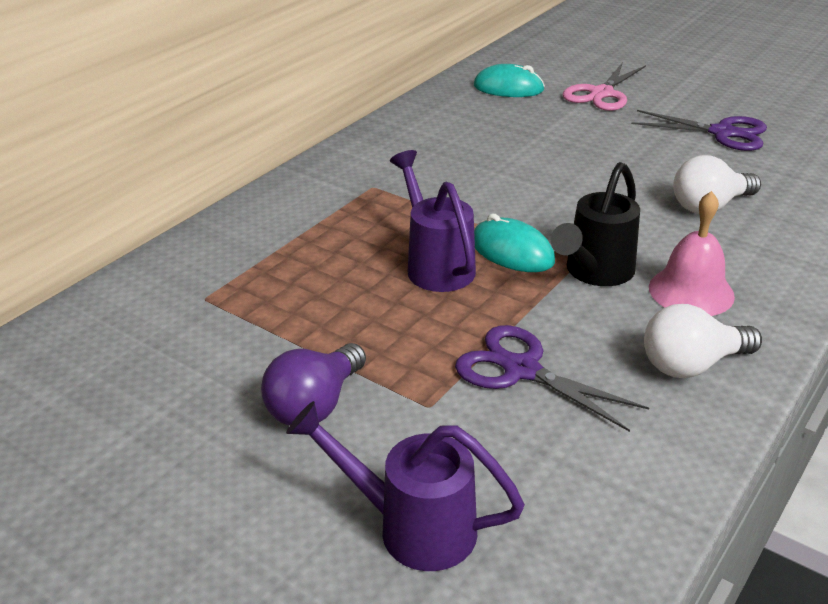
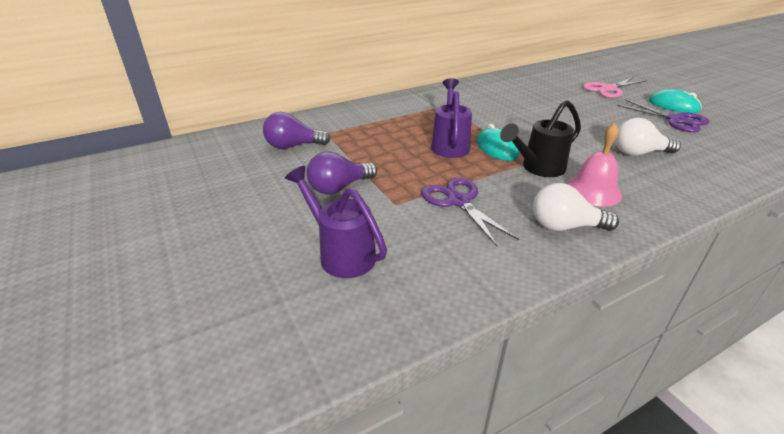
camera: 25 degrees right, 0 degrees up
turquoise mouse [474,64,545,97] -> turquoise mouse moved to [649,89,702,113]
none -> purple light bulb [263,112,331,149]

